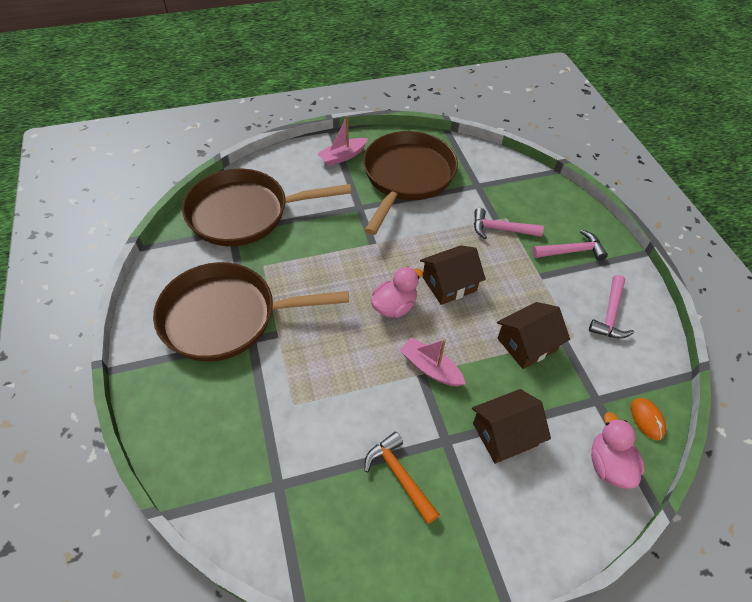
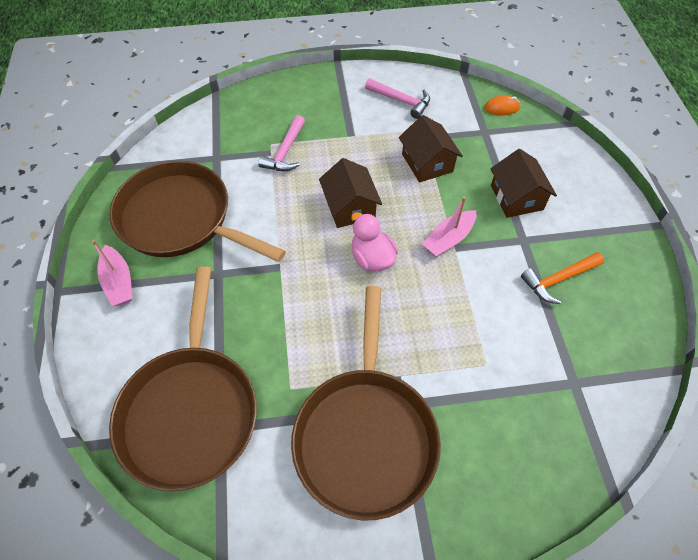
camera: 80 degrees left, 5 degrees up
pink hammer [532,230,608,261] -> none
pink duck [591,412,645,489] -> none

